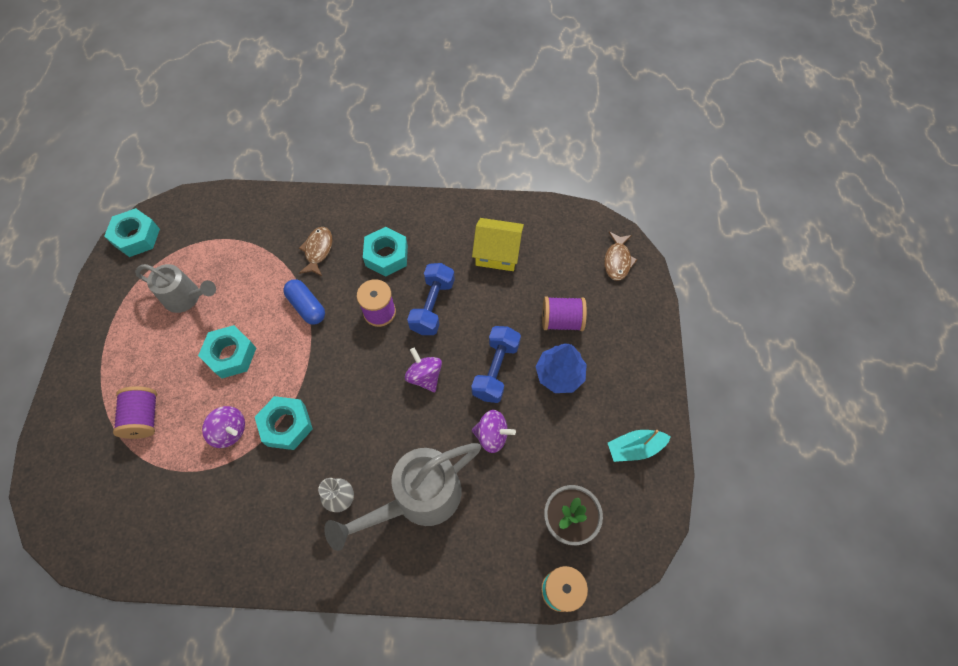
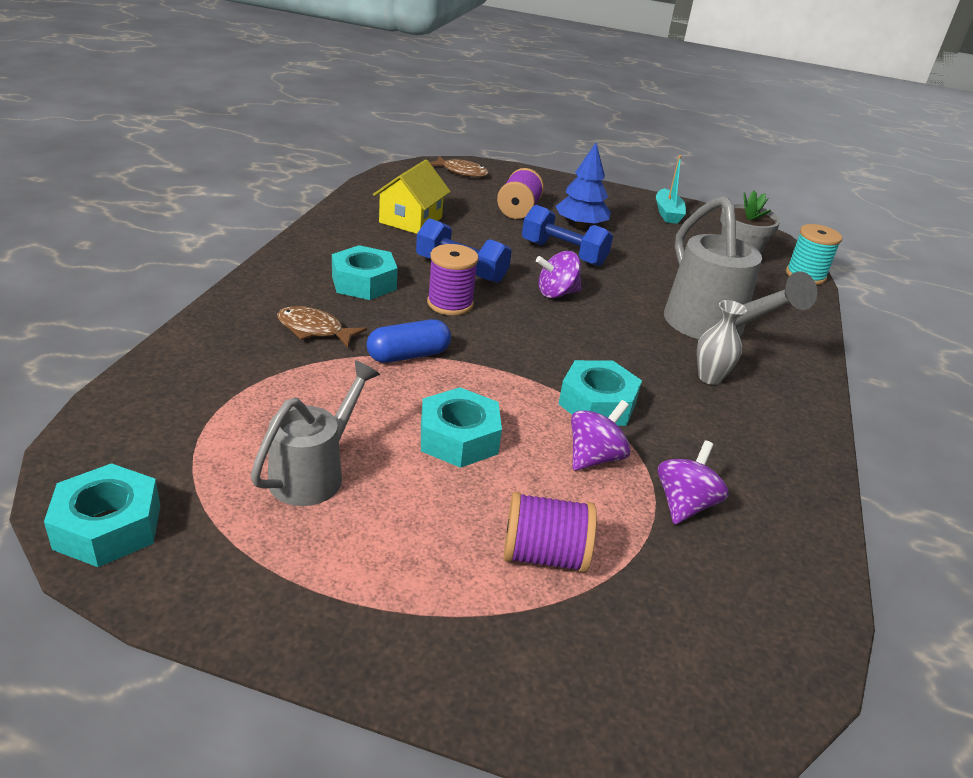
camera: 80 degrees left, 30 degrees down
purple spinning top [472,410,516,453] -> purple spinning top moved to [658,441,729,525]

